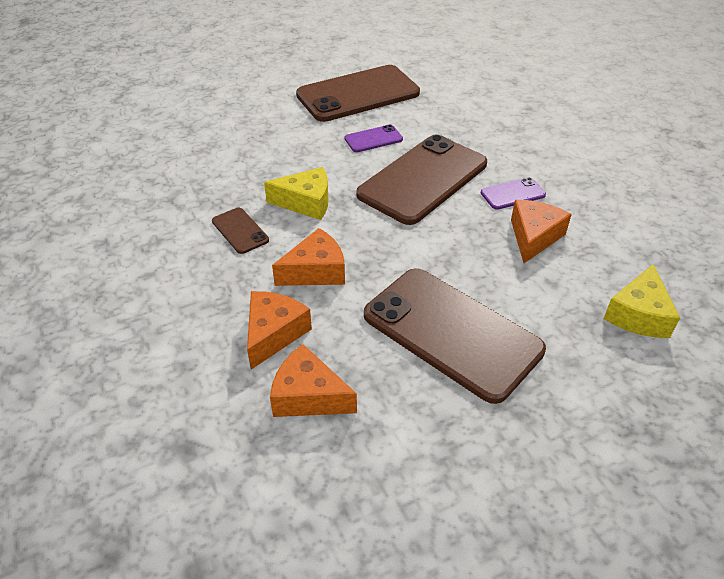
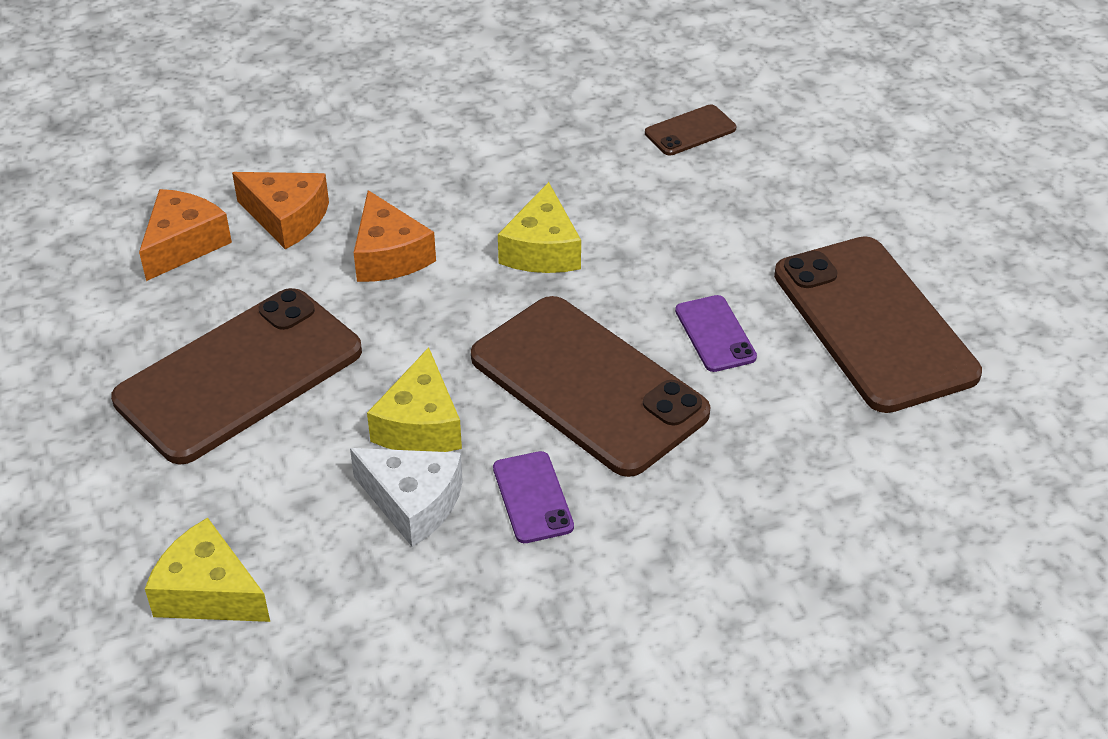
camera: 95 degrees right, 0 degrees up
brown phone [212,208,269,254] -> brown phone moved to [645,104,736,156]
orange cheese [511,200,572,263] -> white cheese [350,448,463,547]
none -> yellow cheese [367,347,462,452]

